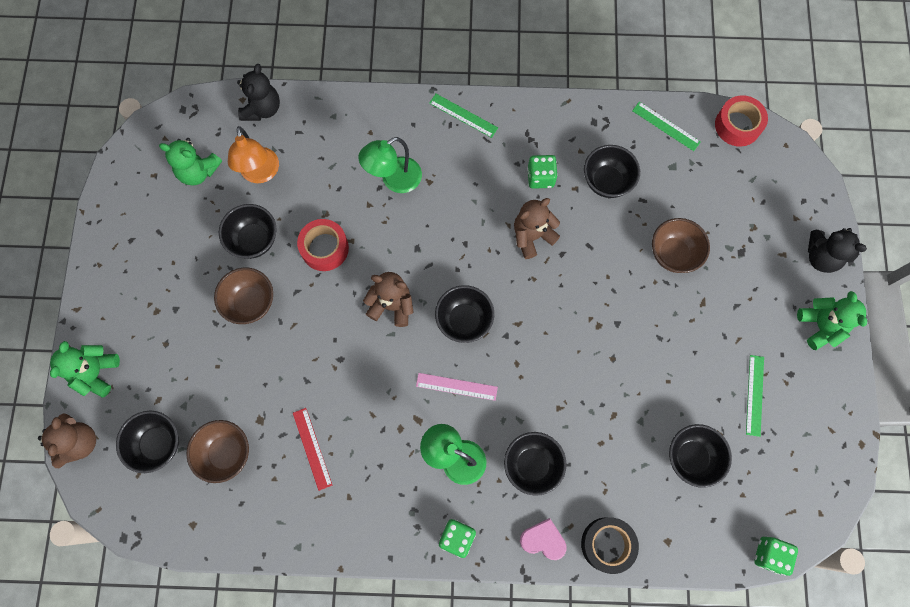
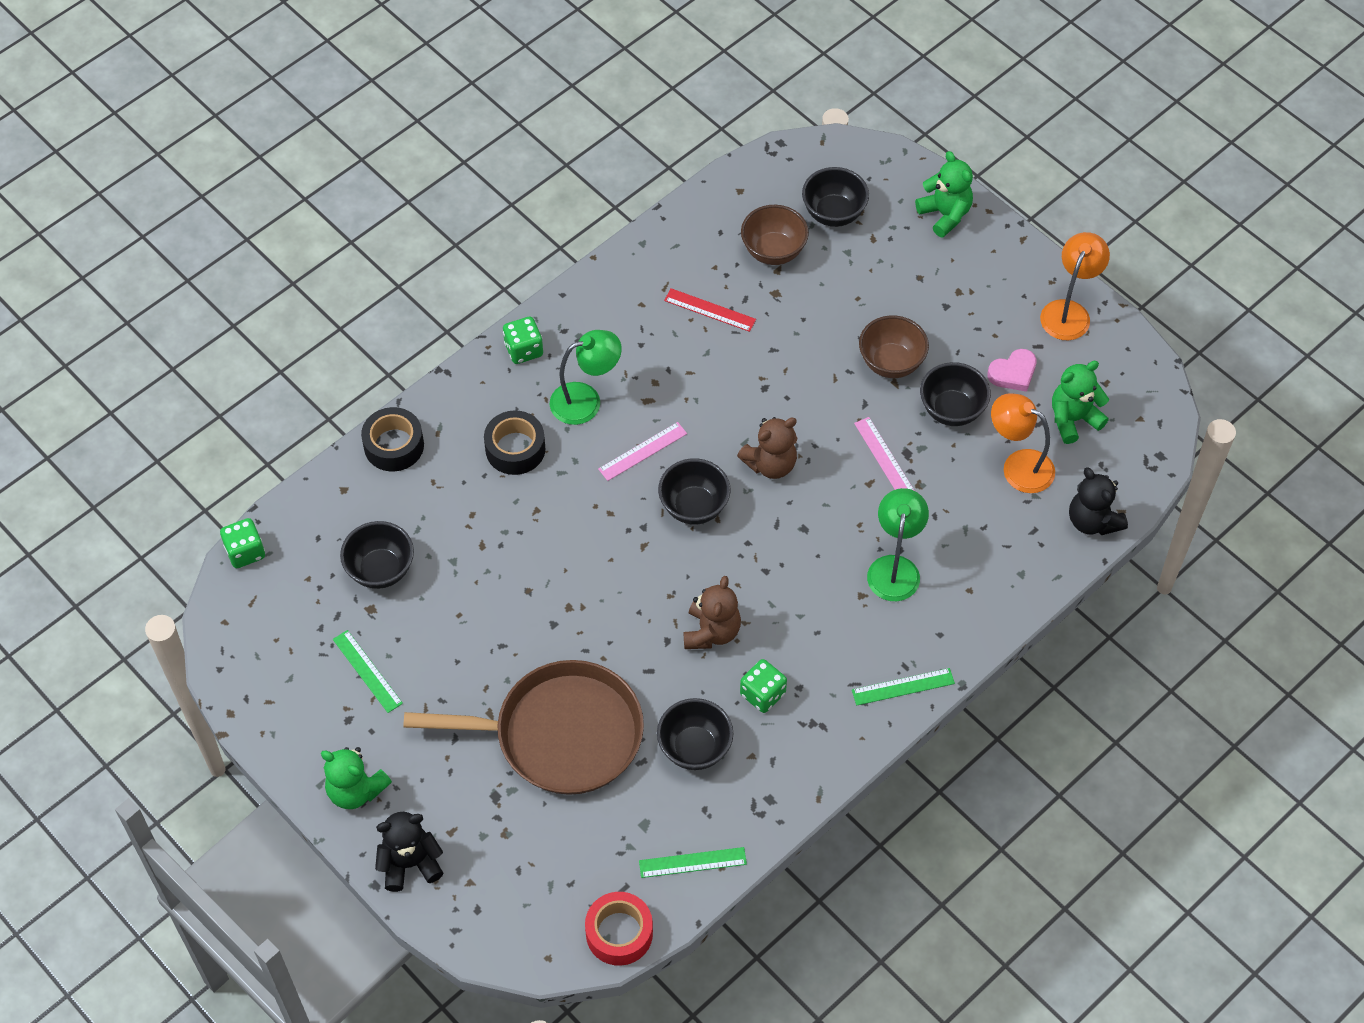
camera: 135 degrees right, 15 degrees down
brown teddy bear [38,414,96,468] -> none
red tape [297,219,349,271] -> pink ruler [854,417,915,491]
black bowl [504,432,567,496] -> black tape [484,410,546,475]
pink heart [520,518,567,560] -> pink heart moved to [987,349,1037,392]
brown bowl [652,218,710,273] -> brown pan [403,660,644,795]
none -> orange lamp [1040,232,1110,340]

